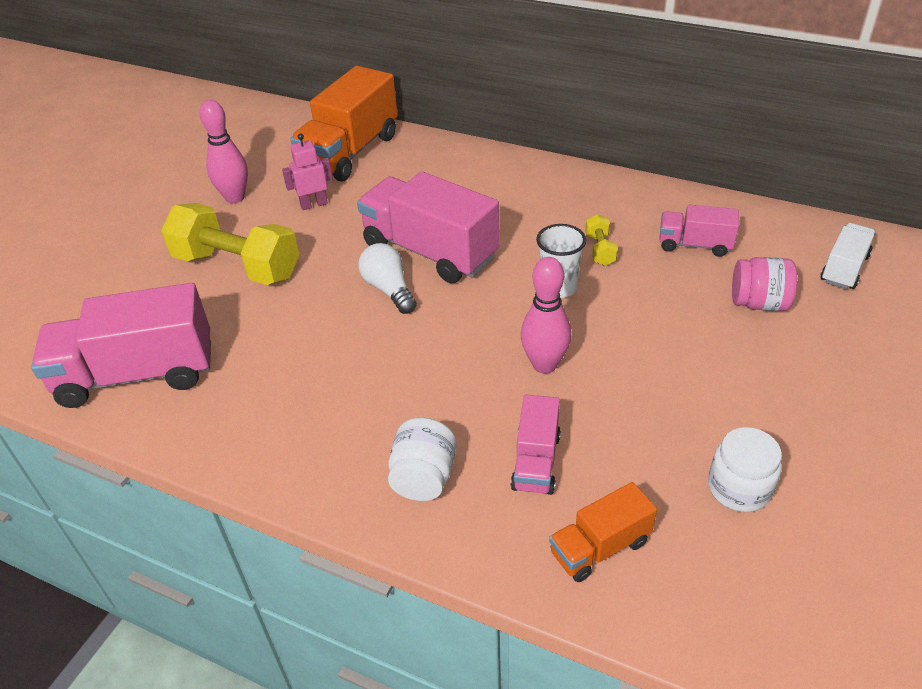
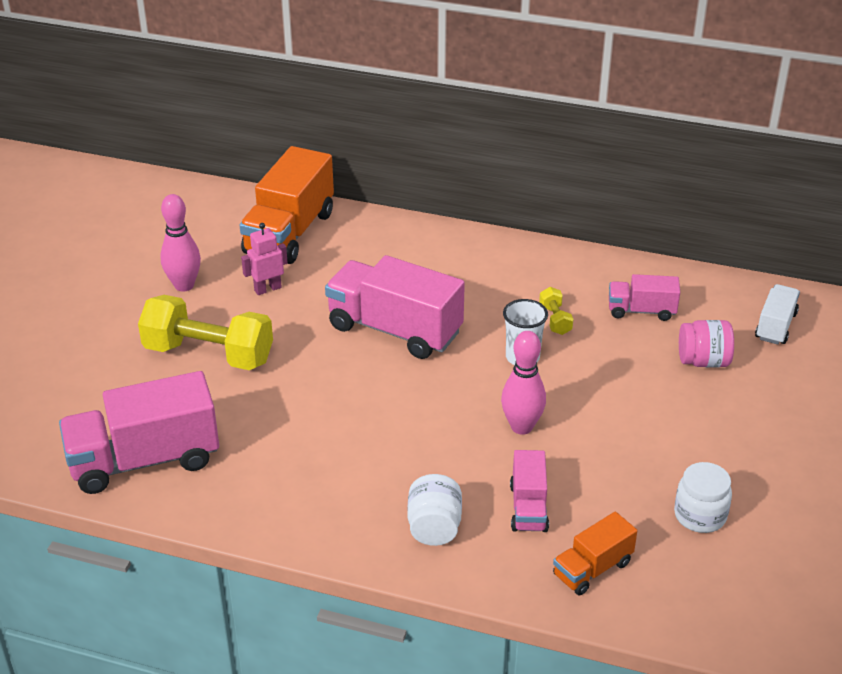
camera: 10 degrees left, 5 degrees down
white light bulb [358,243,417,314] -> none

